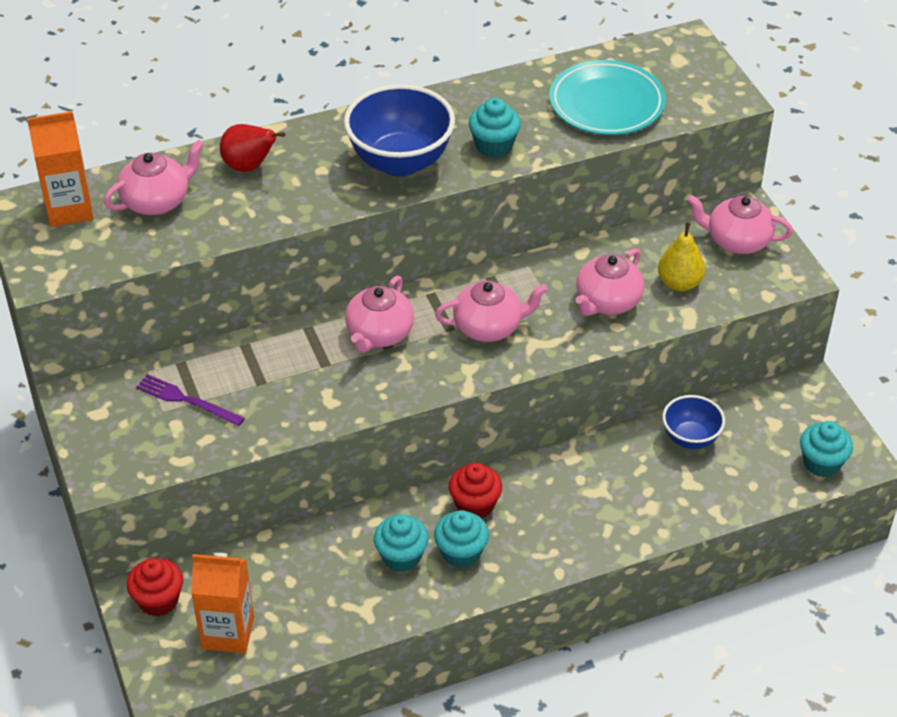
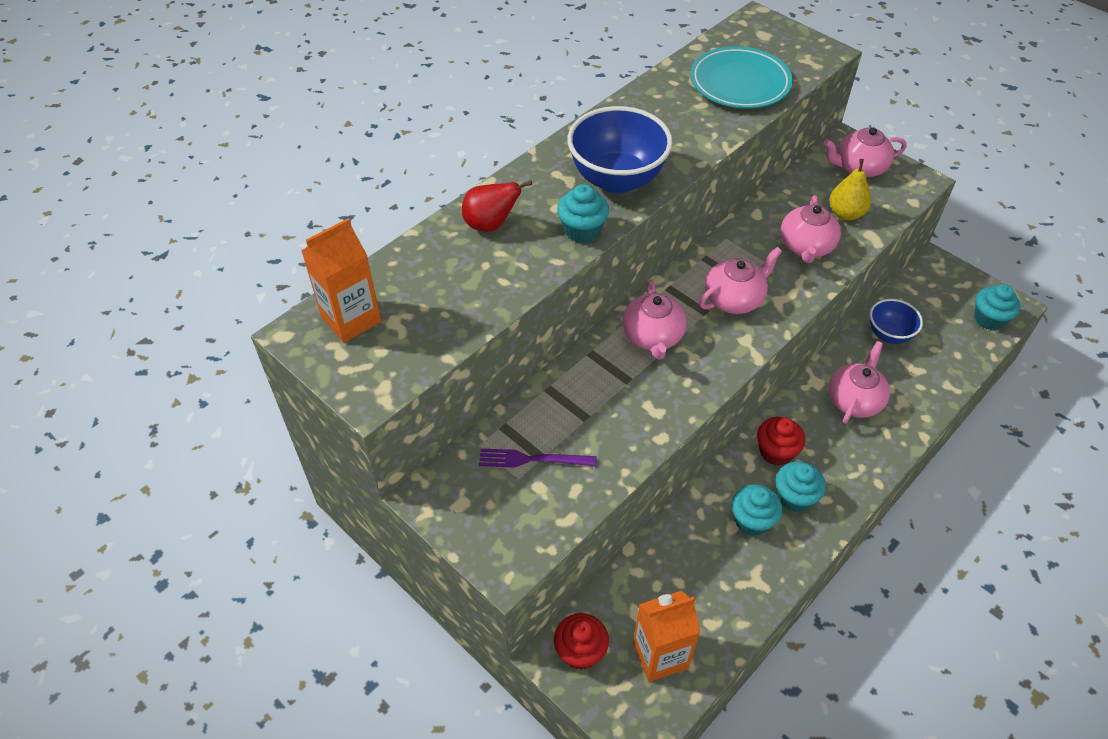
camera: 25 degrees left, 5 degrees up
pink teapot [104,140,204,215] -> pink teapot moved to [829,341,890,424]
turquoise cupcake [468,98,521,158] -> turquoise cupcake moved to [557,184,609,243]

